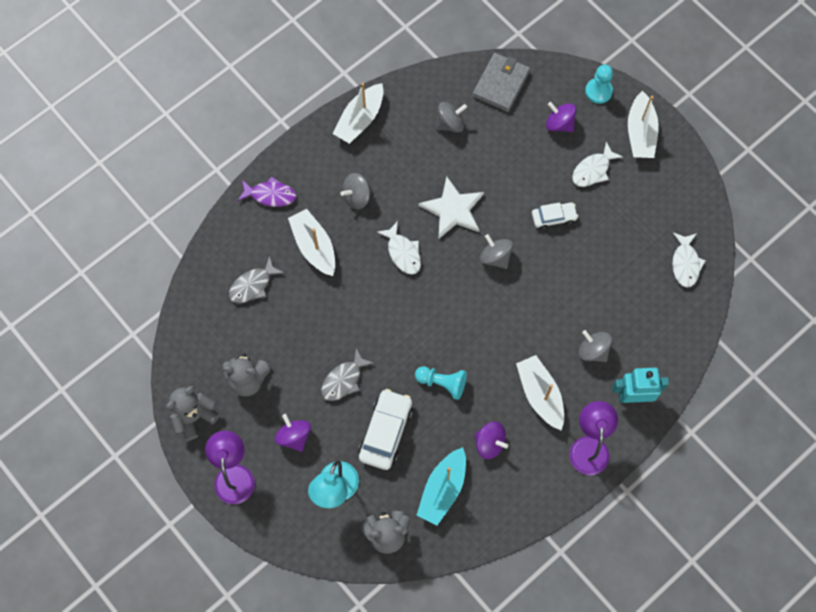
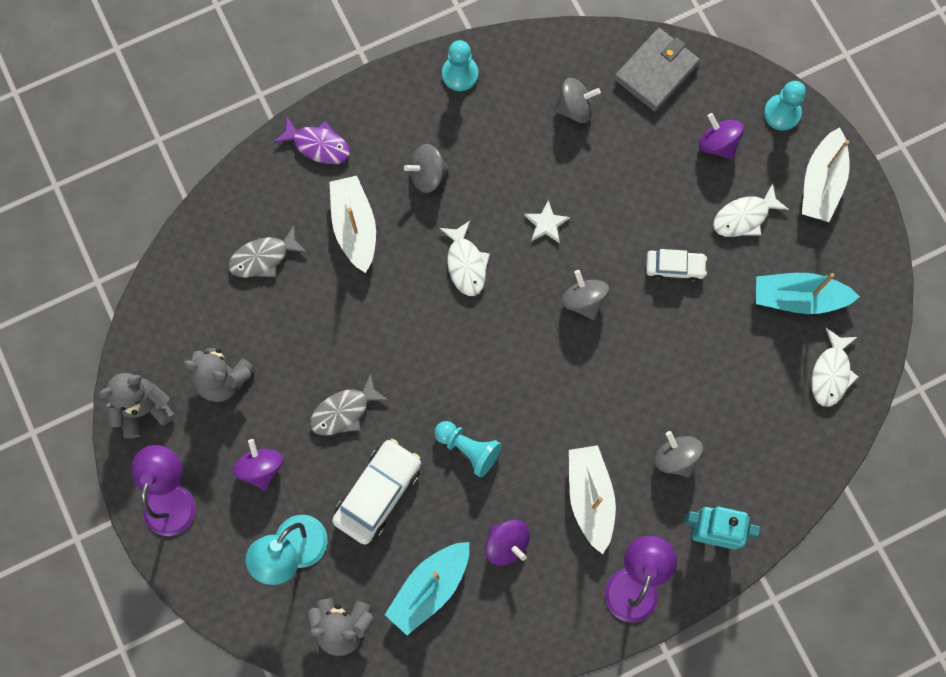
camera: 15 degrees right, 5 degrees up
white boat [332,83,384,144] -> turquoise pawn [442,40,478,91]
white star [418,176,484,239] -> white star [524,201,570,243], size x0.51
none -> turquoise boat [756,273,860,314]

